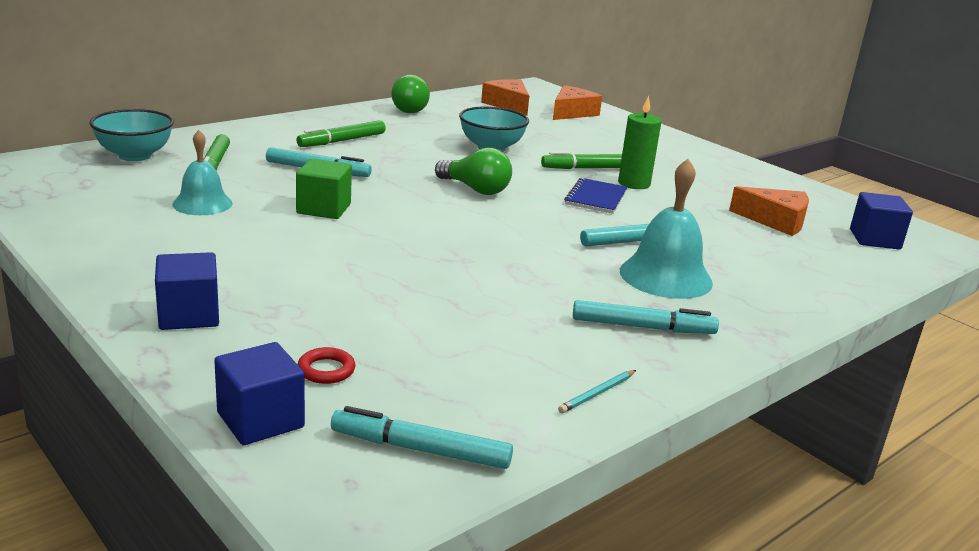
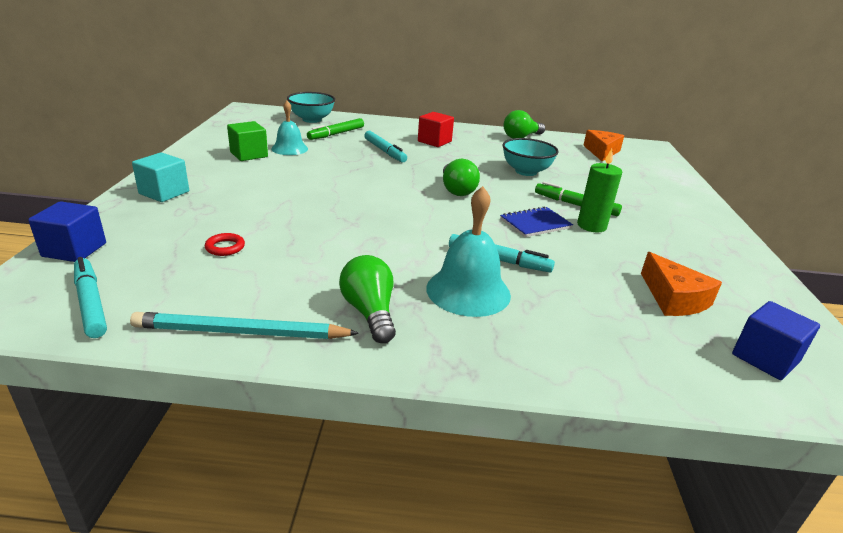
camera: 45 degrees right, 5 degrees up
blue cube [155,252,219,330] -> turquoise cube [132,153,189,202]
green marker [296,120,386,147] -> red cube [418,112,454,147]
green cube [296,159,352,219] -> green cube moved to [227,121,268,161]
red ring [298,347,355,384] -> red ring moved to [205,233,245,256]
orange cheese [553,85,602,120] -> none
turquoise pencil [558,370,636,413] -> turquoise pencil [130,312,359,339], size x2.27
turquoise marker [573,300,719,334] -> green light bulb [339,255,396,343]

